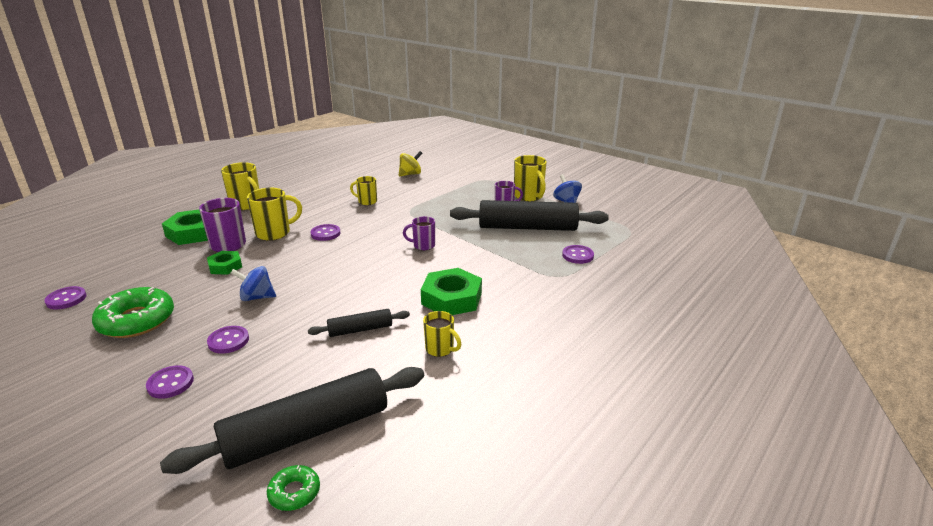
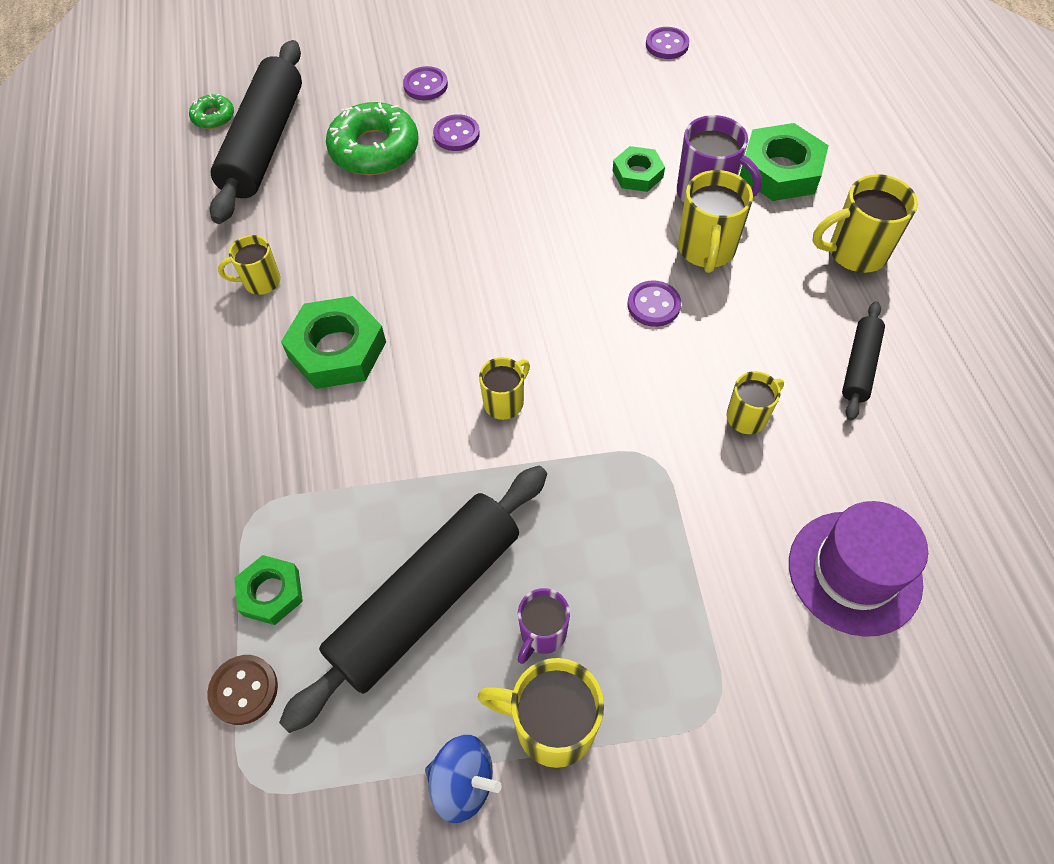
camera: 130 degrees right, 30 degrees up
green donut [92,287,174,338] -> green donut moved to [326,102,418,175]
blue spinning top [231,266,276,301] -> none
black rolling pin [308,309,410,337] -> black rolling pin moved to [842,301,885,421]
yellow spinning top [399,151,423,176] -> purple hat [789,501,928,637]
purple mug [403,216,435,250] -> yellow mug [479,357,530,420]
purple button [562,245,594,264] -> green nut [234,555,303,625]
none -> brown button [207,655,278,725]

